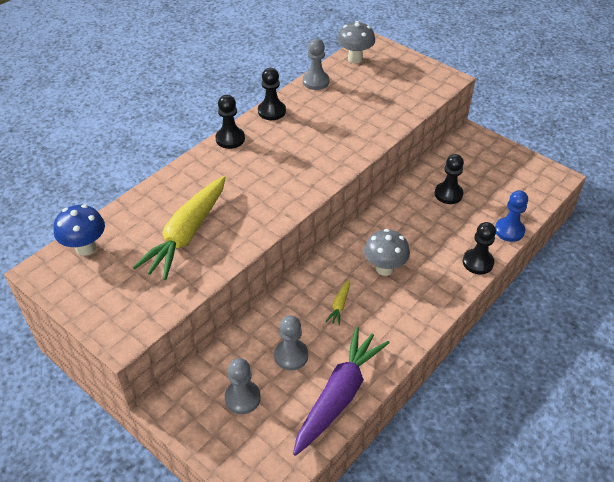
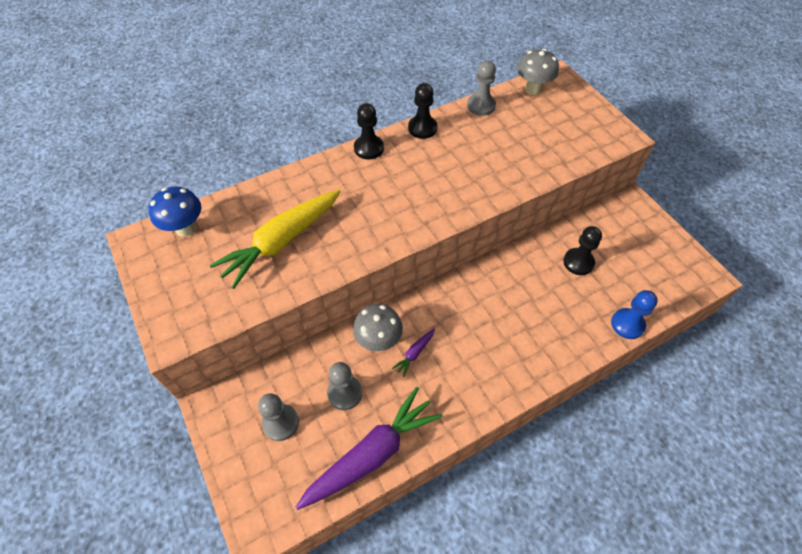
camera: 20 degrees right, 10 degrees up
yellow carrot [325,279,350,326] -> purple carrot [392,328,435,377]
grey mushroom [364,229,410,276] -> grey mushroom moved to [353,304,403,351]
black pawn [463,222,496,274] -> none

